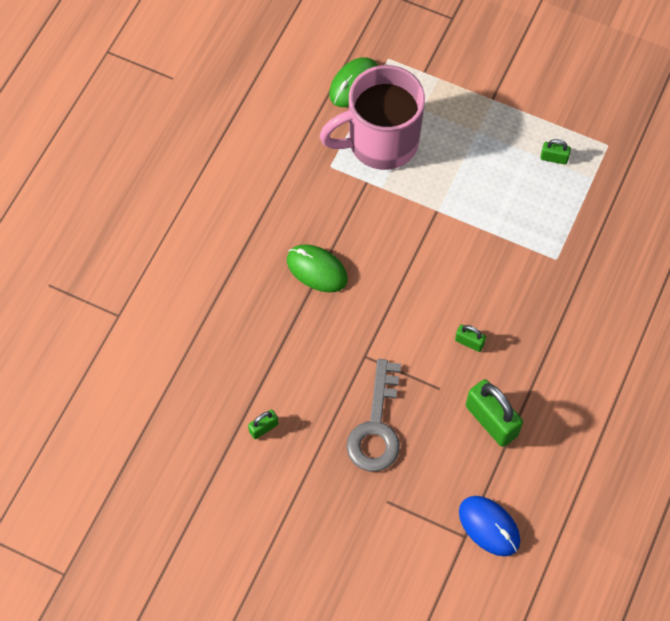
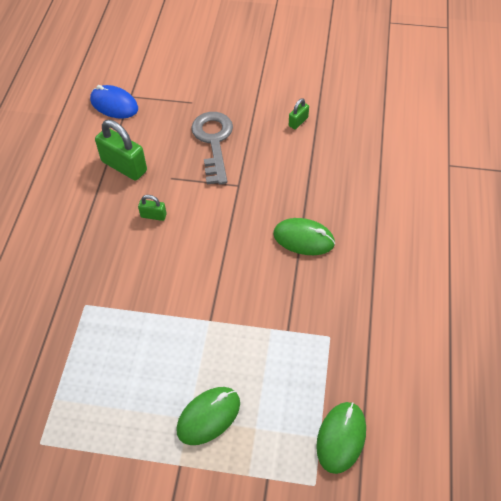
camera: 165 degrees right, 10 degrees down
pink mug [319,65,425,170] -> none
green padlock [540,139,571,165] -> none
none -> green mouse [176,387,240,445]

